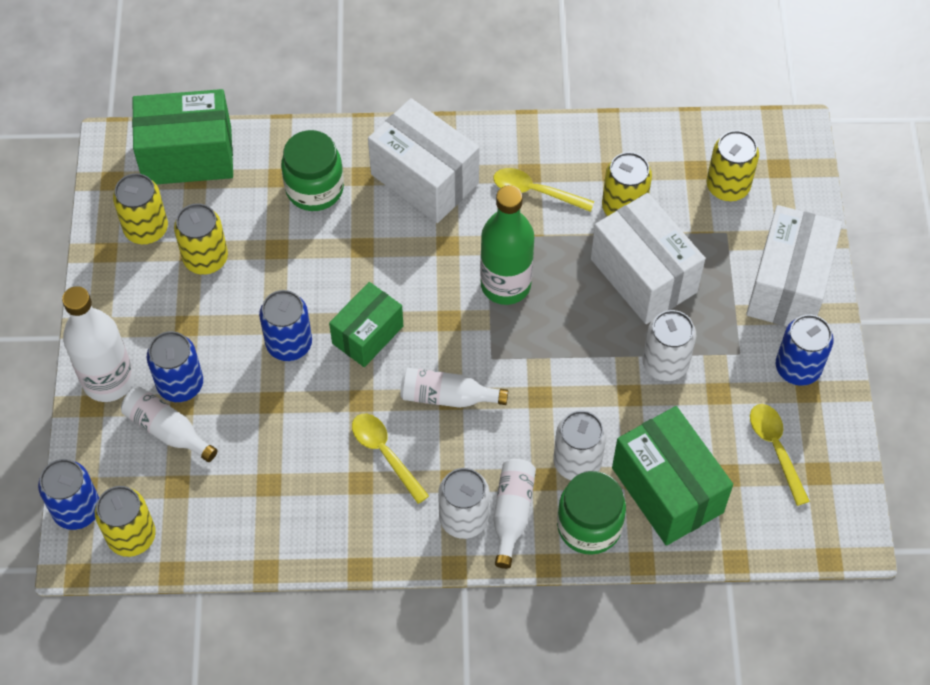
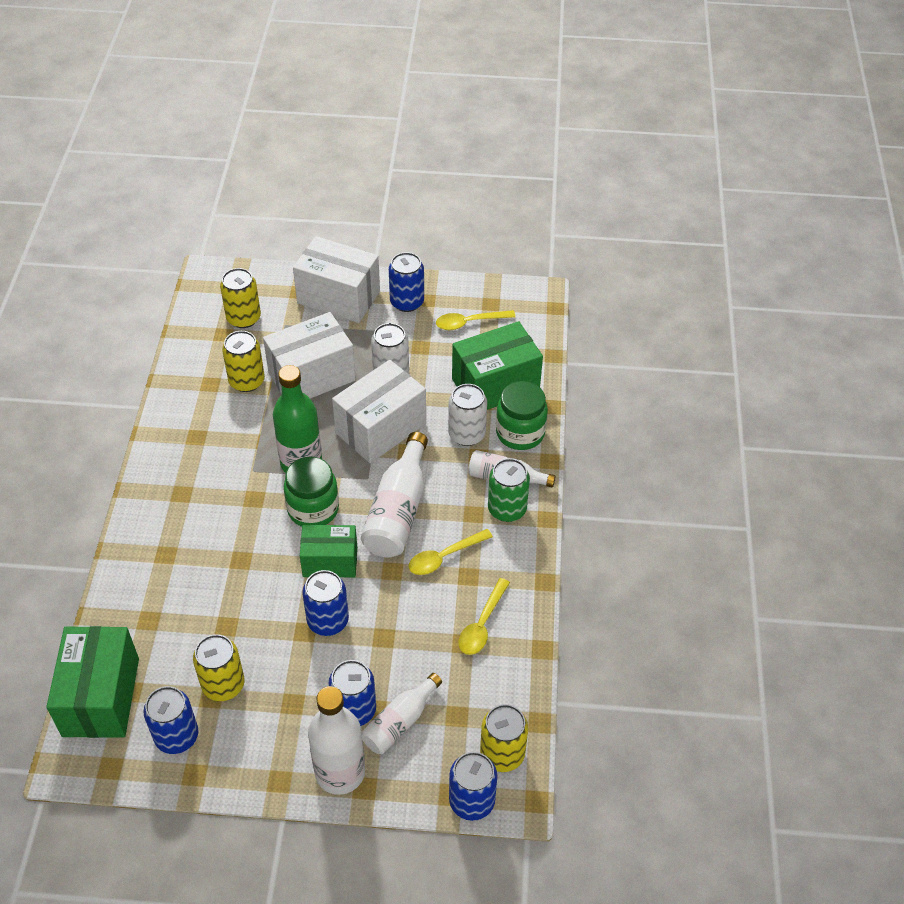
camera: 85 degrees left, 10 degrees down
yellow can [113,173,168,244] -> blue can [143,686,198,754]
green jar [281,130,344,211] -> green jar moved to [284,457,339,527]
green box [329,282,403,367] -> green box turned 45 degrees counterclockwise [300,525,357,577]
white box [368,98,479,223] -> white box moved to [332,360,426,463]
white bottle [400,368,508,408] -> white bottle [361,432,428,558], size x1.61
white can [438,468,489,539] -> green can [488,458,530,522]
yellow spoon [493,168,595,212] -> yellow spoon moved to [458,578,510,655]

